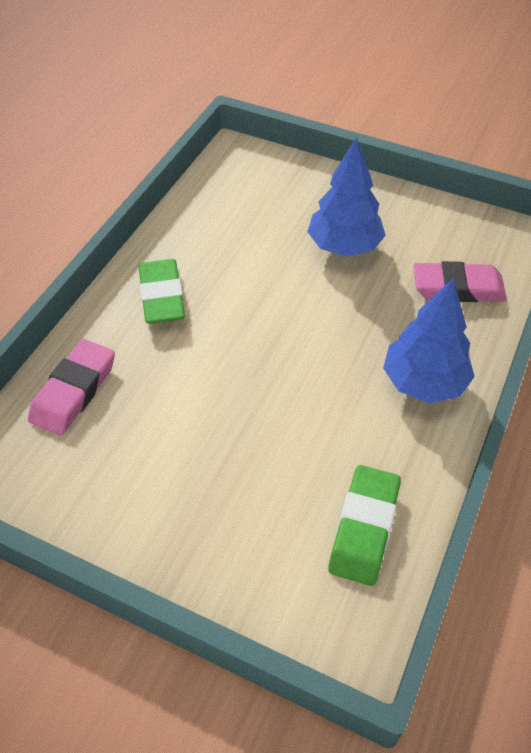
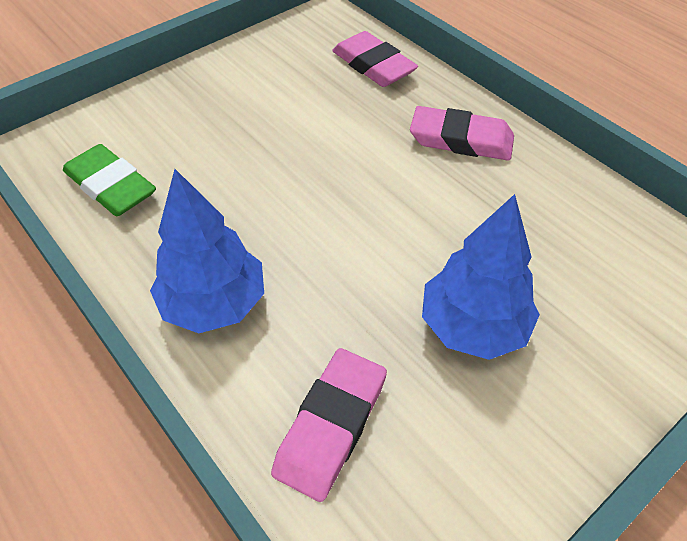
camera: 115 degrees right, 0 degrees up
green eraser [138,259,185,324] -> pink eraser [410,106,514,161]

